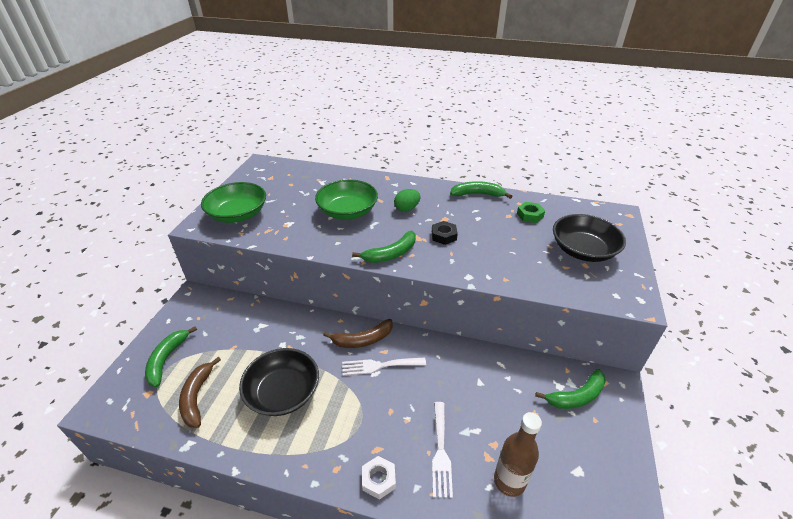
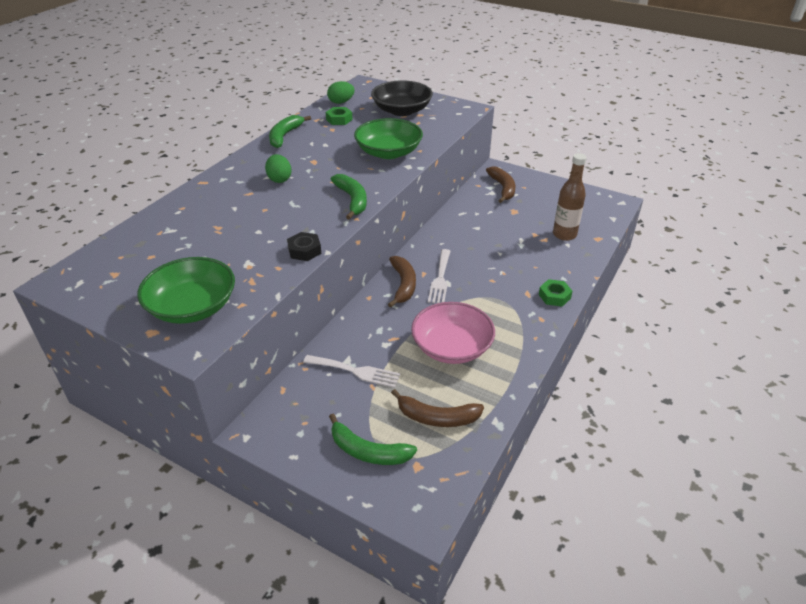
camera: 75 degrees left, 0 degrees up
black bowl [239,348,319,416] -> pink bowl [411,302,495,364]
green bowl [315,179,378,220] -> green bowl moved to [354,118,423,159]
white nut [362,456,396,500] -> green nut [539,279,573,307]
black nut [432,221,458,245] -> black nut moved to [287,232,322,261]
white fork [432,402,453,498] -> white fork moved to [303,355,400,388]
green banana [535,369,606,409] -> brown banana [486,166,515,203]
none -> green egg [327,81,355,104]

